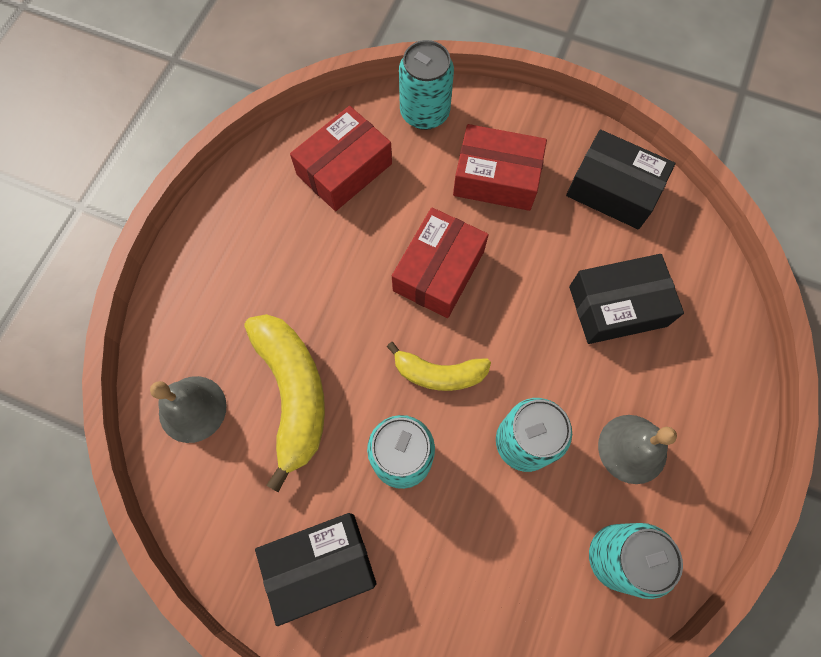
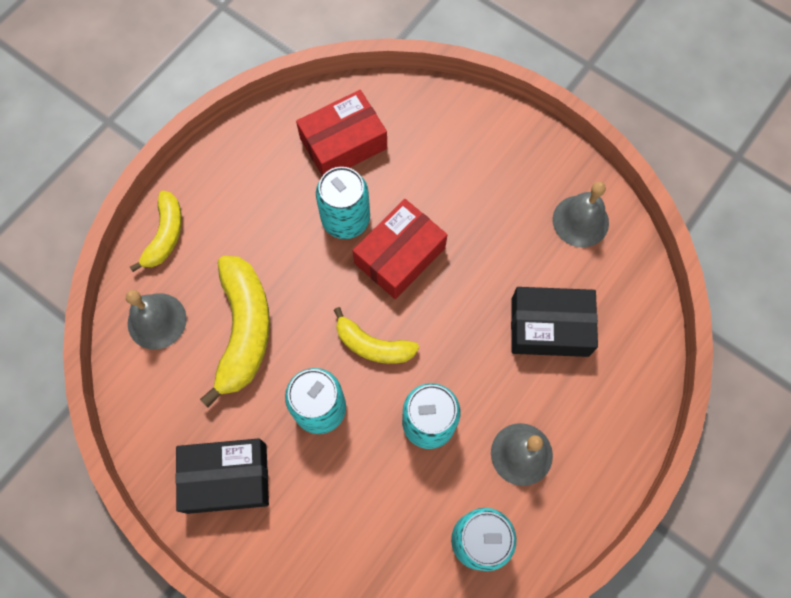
camera: 15 degrees right, 0 degrees up
turquoise can [399,40,454,130] -> turquoise can moved to [316,167,370,239]
red box [453,124,547,211] -> none
black box [566,130,675,229] -> grey bell [553,182,609,247]
none -> yellow banana [130,191,182,272]

